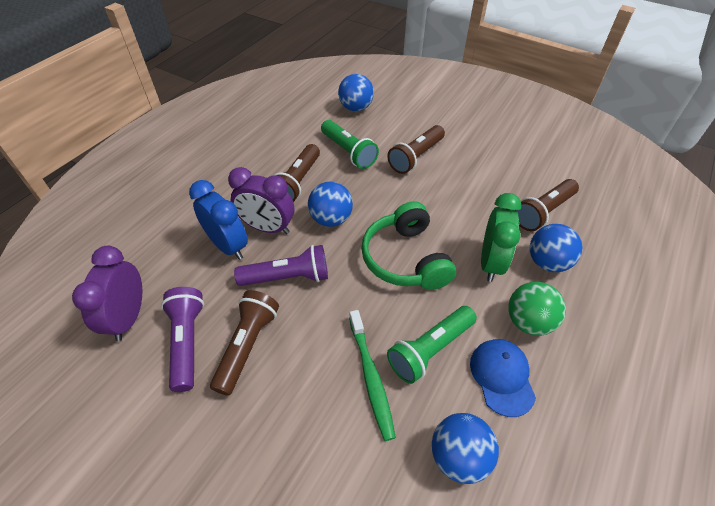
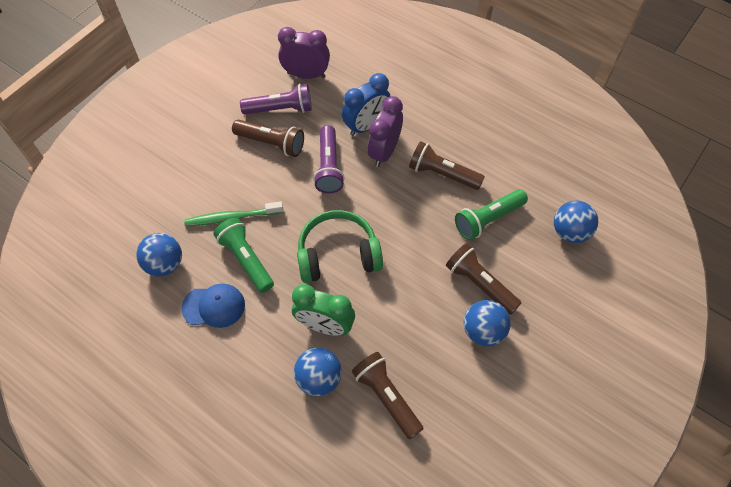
camera: 95 degrees right, 10 degrees up
blue ball [308,182,353,227] -> blue ball moved to [464,300,511,346]
green ball [508,282,566,336] -> none

